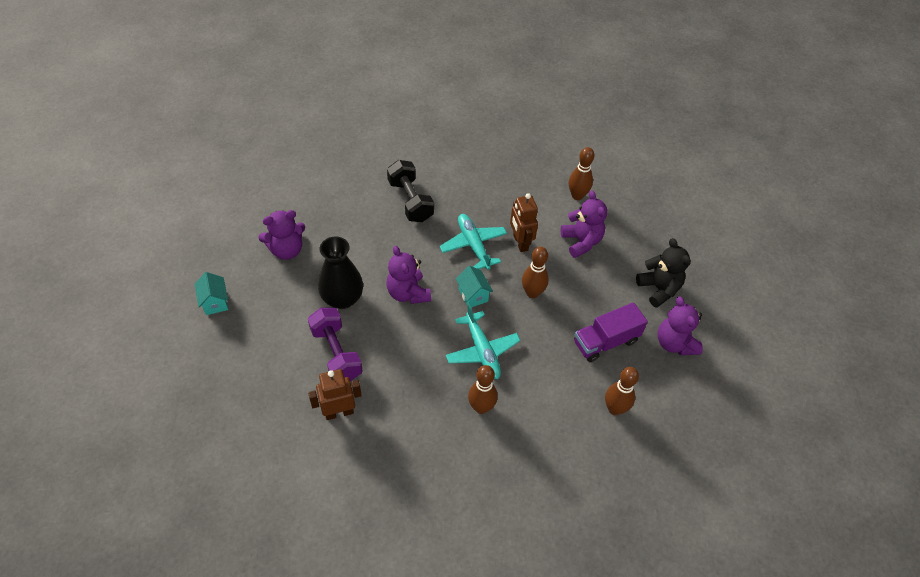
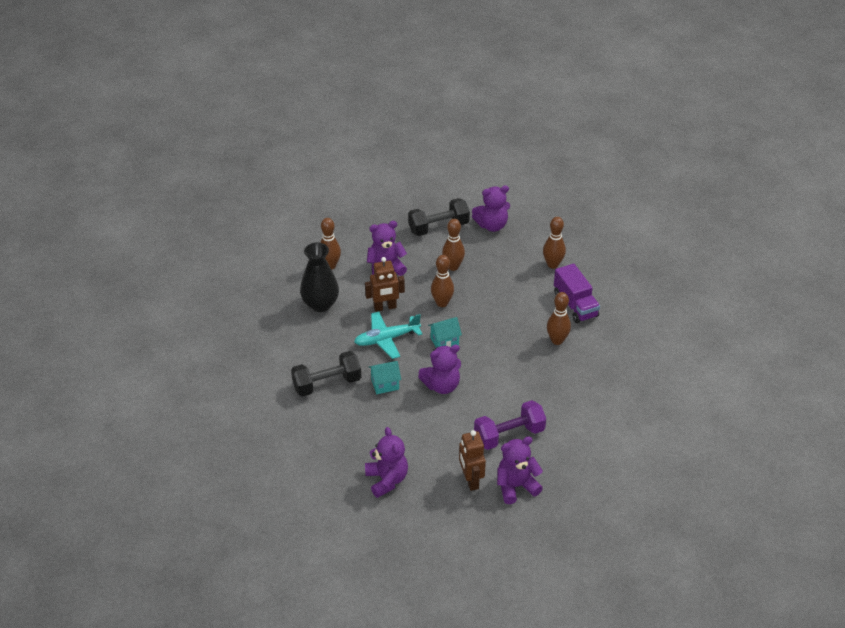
camera: 85 degrees left, 10 degrees down
turquoise house [195,272,228,315] -> turquoise house moved to [369,361,401,394]
brown robot [308,369,362,420] -> brown robot moved to [459,430,486,491]
black vase [318,237,363,309] -> black vase moved to [300,242,339,312]
turquoise plane [446,304,520,379] -> none
purple truck [574,302,648,362] -> purple truck moved to [554,264,600,323]
black teddy bear [636,238,691,308] -> black dumbbell [408,198,470,236]
none -> brown bowling pin [442,219,465,271]
none -> purple teddy bear [497,436,543,504]

